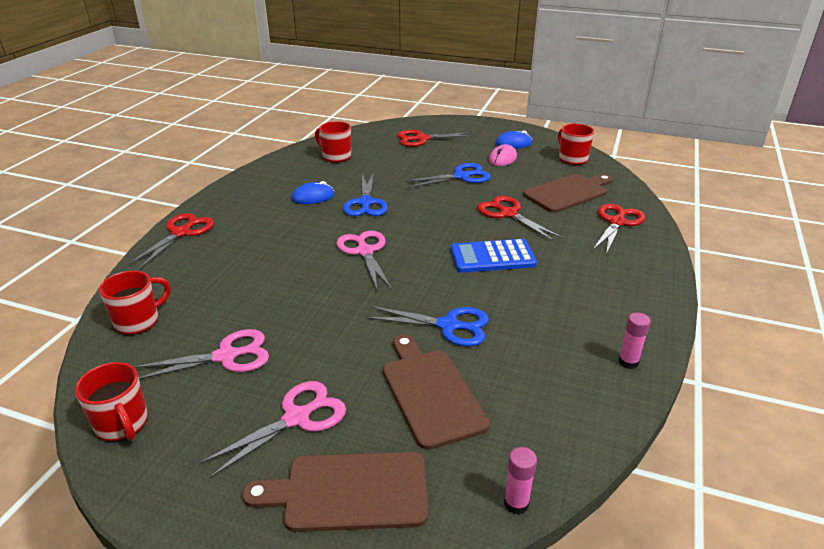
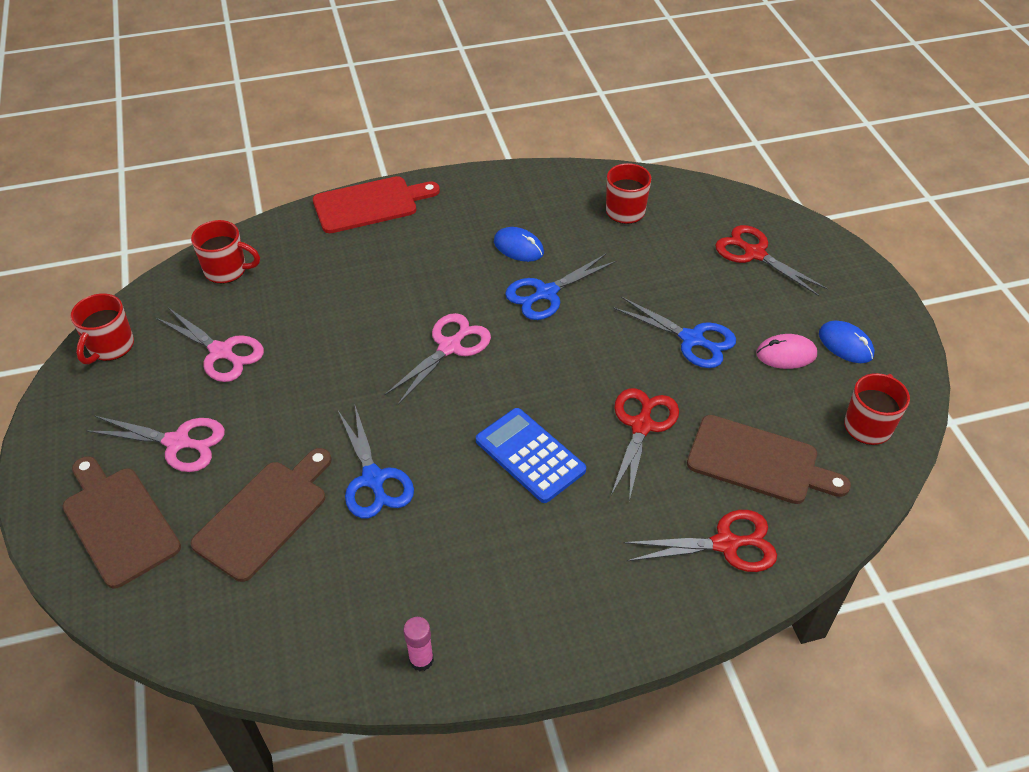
camera: 55 degrees right, 15 degrees up
red scissors [127,213,214,270] -> red cutting board [313,176,440,233]
pink glue stick [504,447,537,514] -> none

